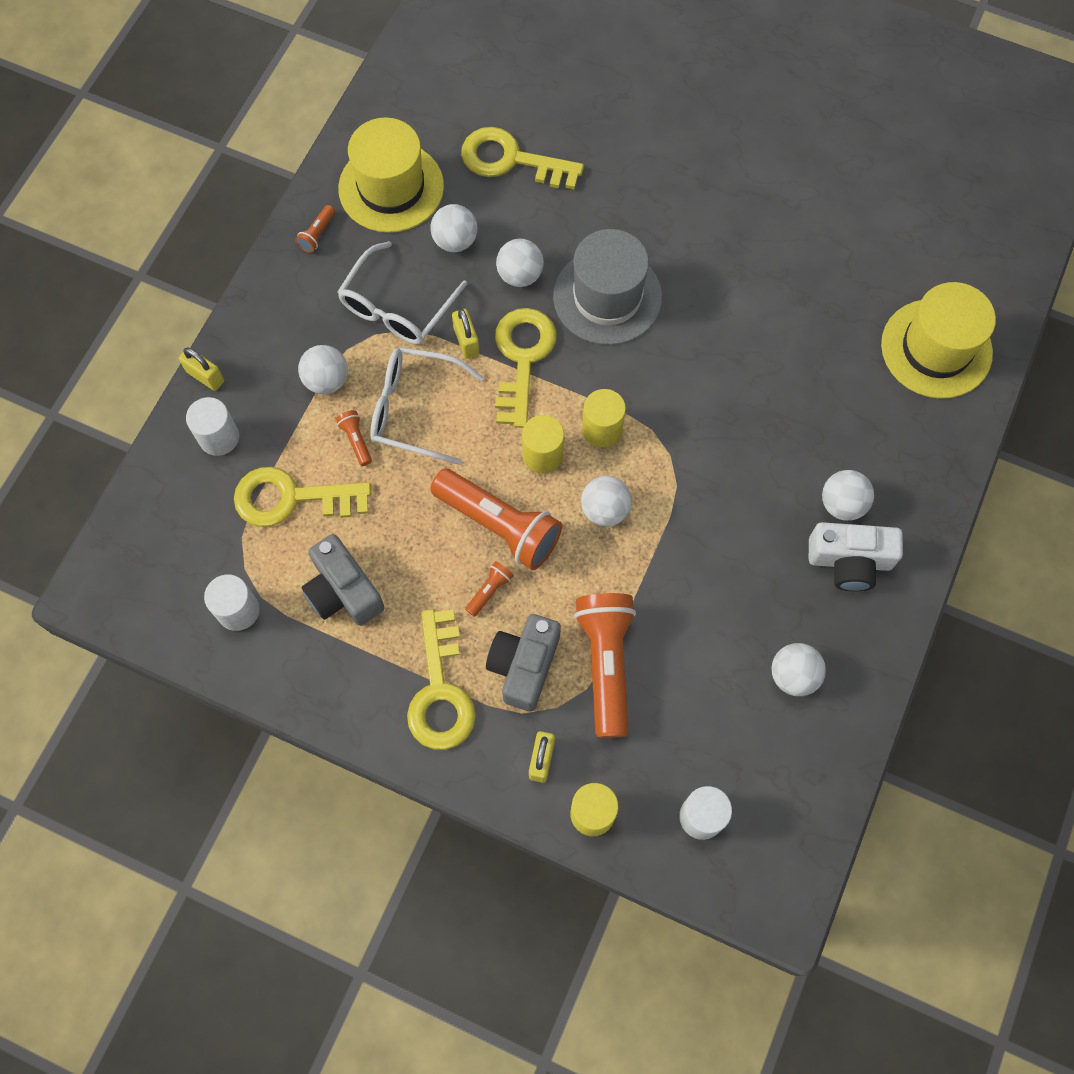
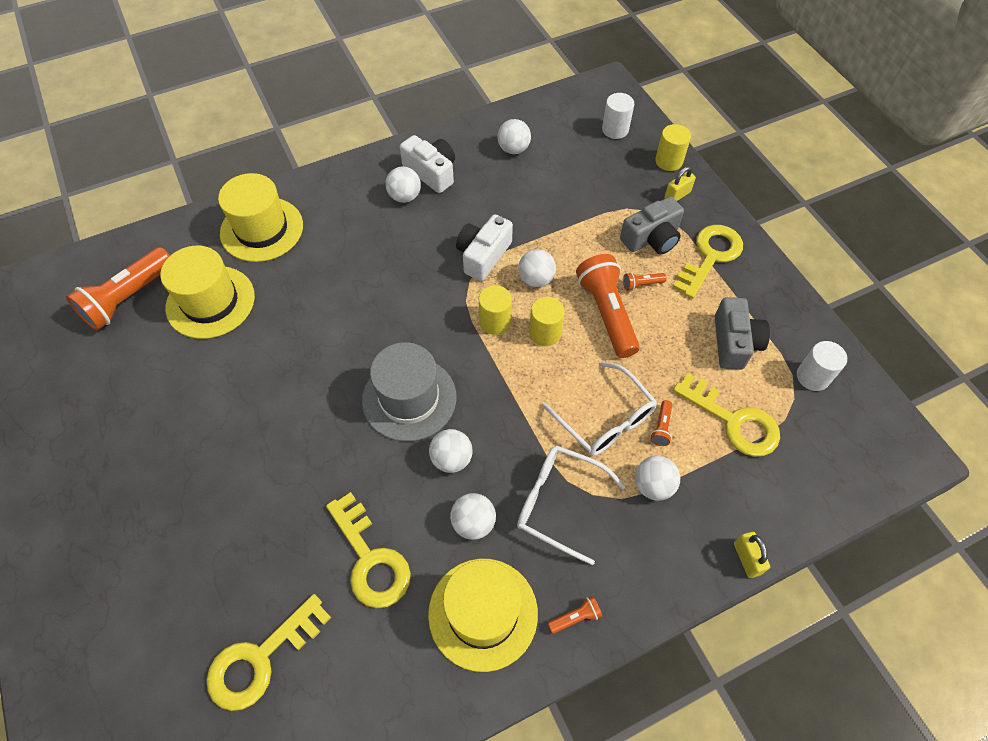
camera: 140 degrees left, 10 degrees down
white cylinder [186,397,239,456] -> none
white glasses [338,241,467,345] -> white glasses turned 135 degrees counterclockwise [517,445,625,565]
yellow padlock [452,308,479,359] -> none
yellow key [495,308,557,428] -> yellow key moved to [206,594,331,711]
orange flashlight [574,593,636,738] -> orange flashlight moved to [66,247,170,330]
none -> yellow hat [160,246,255,339]
none -> white camera [456,214,513,281]

